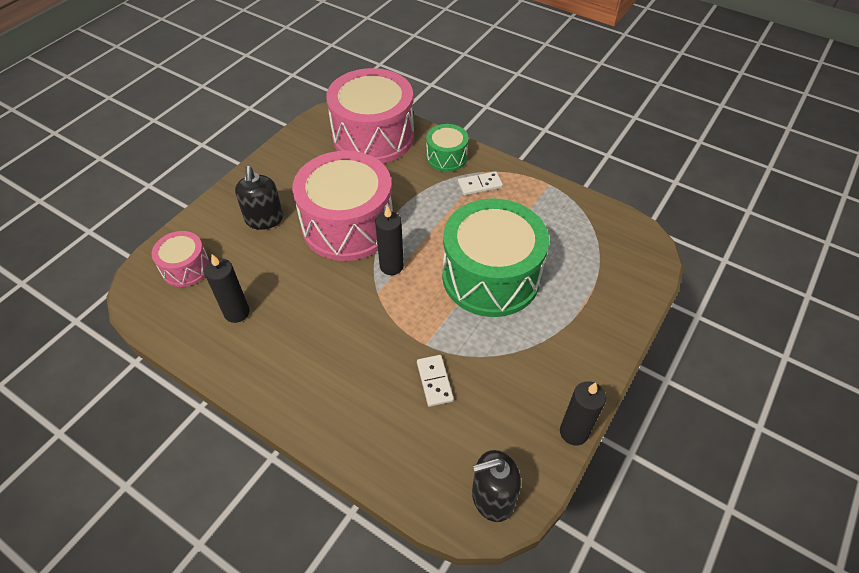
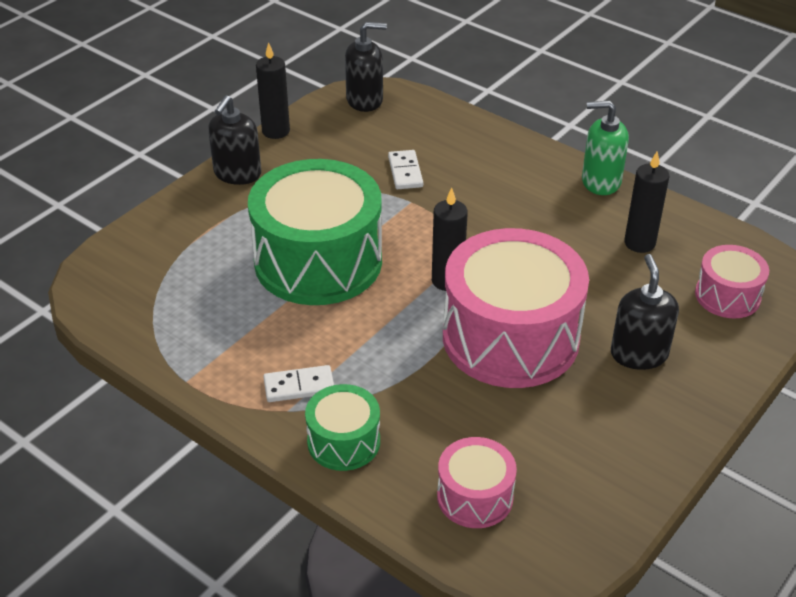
camera: 175 degrees left, 10 degrees down
pink drum [326,68,414,163] -> pink drum [437,437,517,528], size x0.49
none -> black soap dispenser [208,95,261,185]
none -> green soap dispenser [582,100,629,195]

